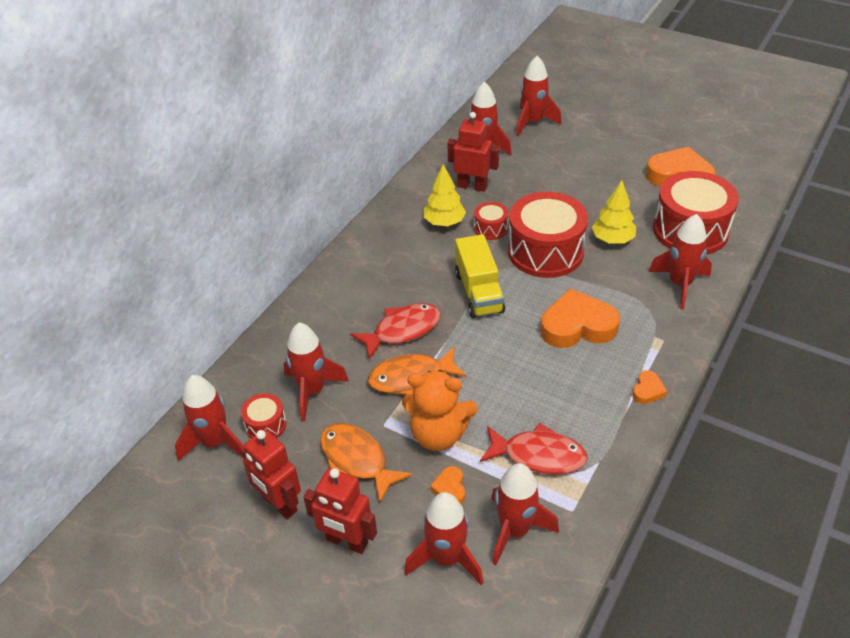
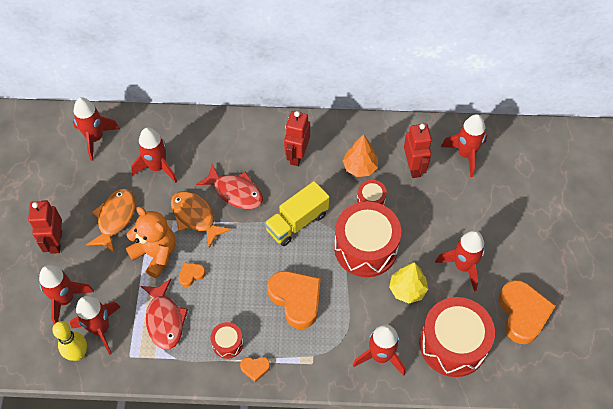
camera: 60 degrees right, 15 degrees up
red drum [241,393,286,438] -> red drum moved to [211,322,243,359]
red robot [241,429,301,519] -> red robot moved to [284,111,310,166]
orange teddy bear [402,370,478,451] -> orange teddy bear turned 150 degrees clockwise [126,207,175,278]
yellow tree [424,164,466,226] -> orange tree [343,134,378,177]
orange heart [430,466,465,504] -> orange heart moved to [178,262,206,287]
red rocket [516,56,562,136] -> red rocket moved to [435,230,485,291]
none -> yellow bowling pin [52,321,87,361]

